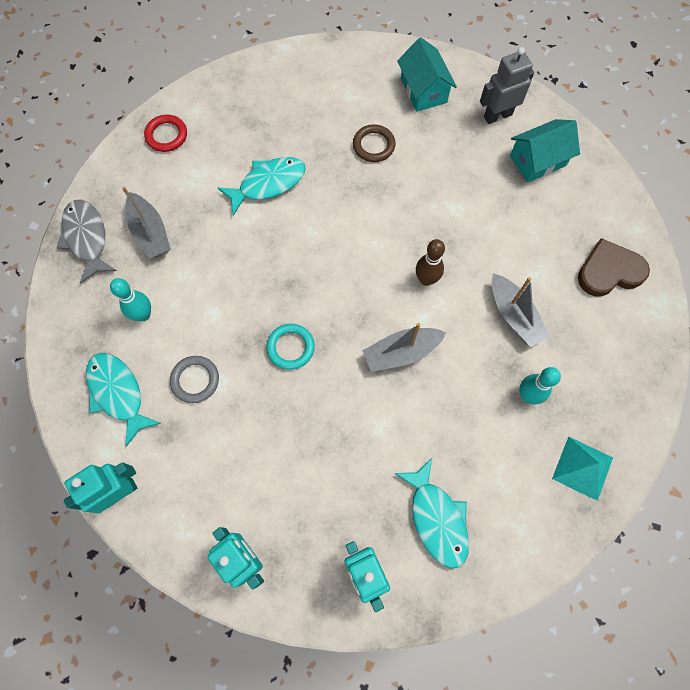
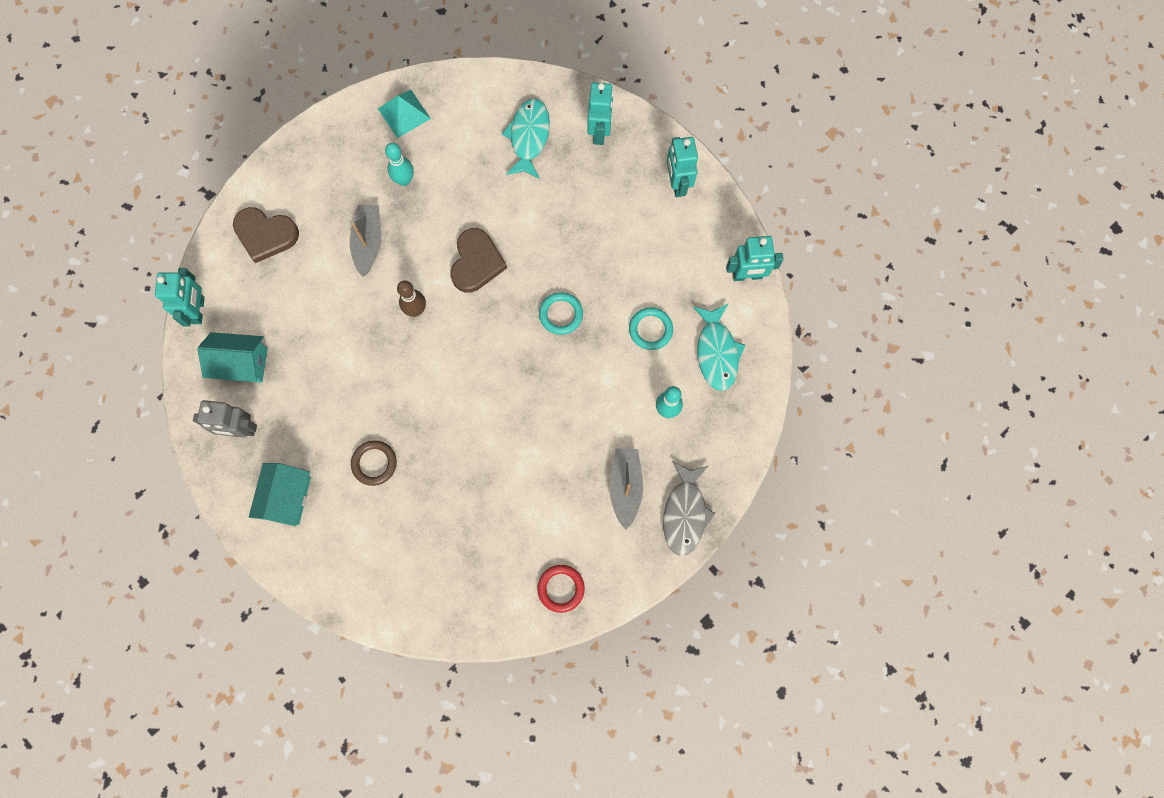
camera: 150 degrees left, 5 degrees up
grey ring [170,356,219,403] -> turquoise ring [629,307,673,350]
turquoise fish [218,157,306,216] -> none
grey boat [362,323,446,372] -> brown heart [450,228,507,293]
none -> turquoise robot [155,268,205,326]

